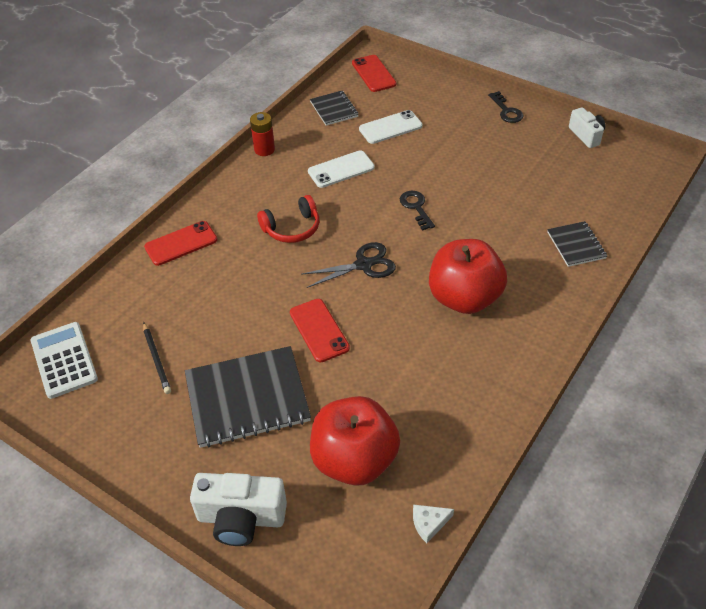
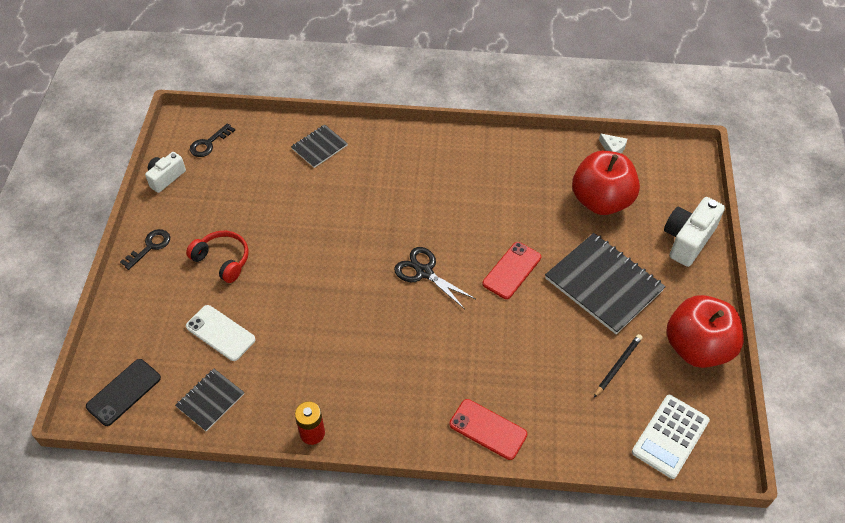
camera: 120 degrees left, 5 degrees up
white camera [190,473,287,546] -> white camera turned 120 degrees counterclockwise [664,197,725,267]
red headphones [257,195,319,243] -> red headphones moved to [186,231,249,283]
white phone [308,150,375,188] -> none
red phone [352,55,396,92] -> black phone [86,359,161,426]
black key [400,191,435,231] -> black key moved to [190,123,235,157]
red apple [429,239,507,314] -> red apple moved to [666,295,744,368]

